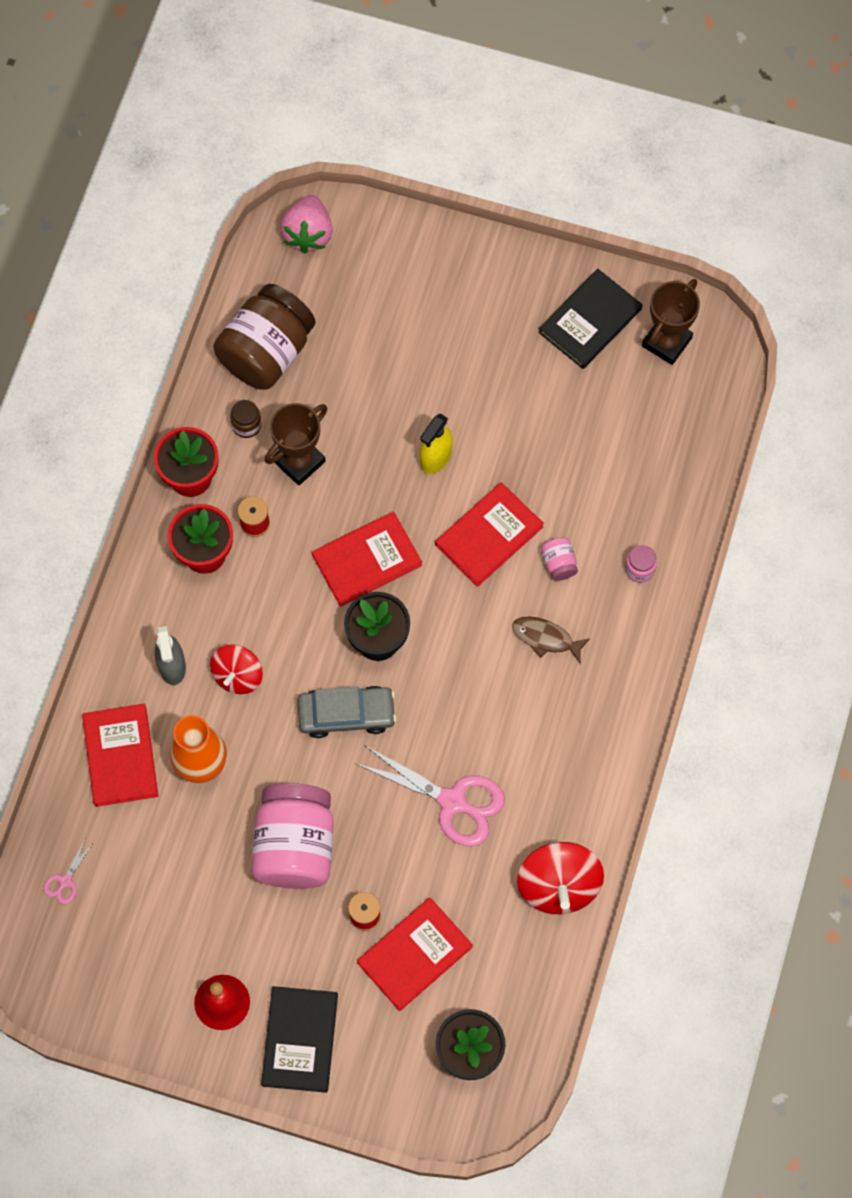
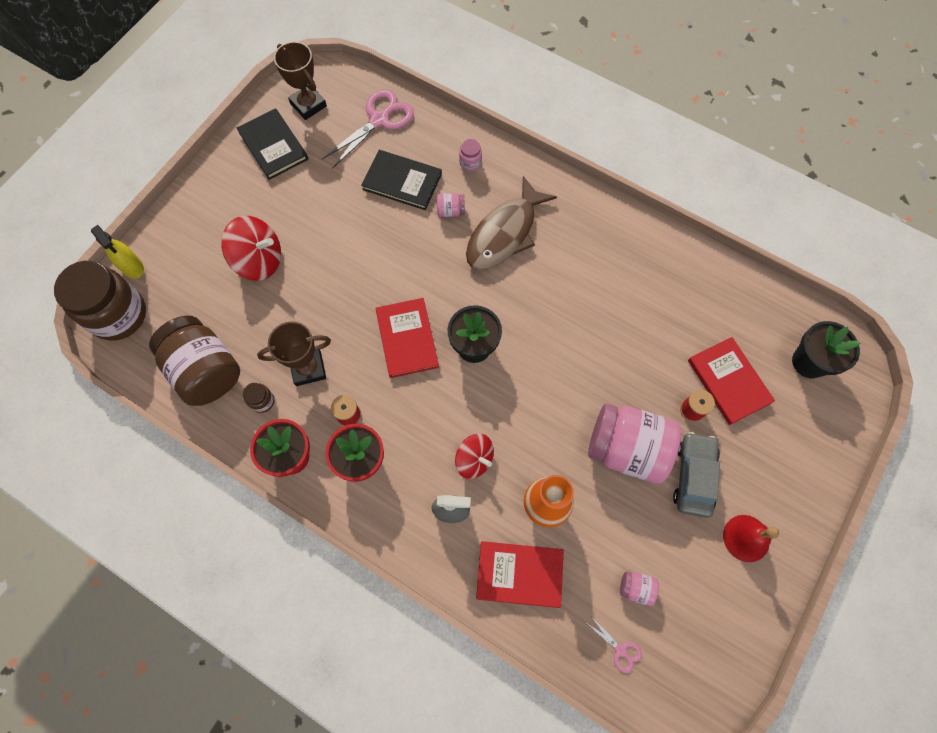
camera: 75 degrees left, 0 degrees up
black book [261,986,338,1093] -> black book moved to [361,150,442,210]
brown trophy [265,403,327,485] -> brown trophy turned 75 degrees counterclockwise [257,322,331,386]
pink strawberry [280,195,333,253] -> brown jar [54,261,146,340]
grey car [298,686,396,738] -> grey car moved to [673,432,720,518]
pink scissors [355,745,505,847] -> pink scissors moved to [322,89,414,169]
yellow spray bottle [419,414,453,474] -> yellow spray bottle moved to [91,225,144,279]
red book [435,482,544,587] -> none
brown fish [512,617,590,663] -> brown fish [466,176,557,270], size x1.99
red spinning top [517,842,604,914] -> red spinning top moved to [221,216,281,281]
none -> pink jar [620,572,659,606]

